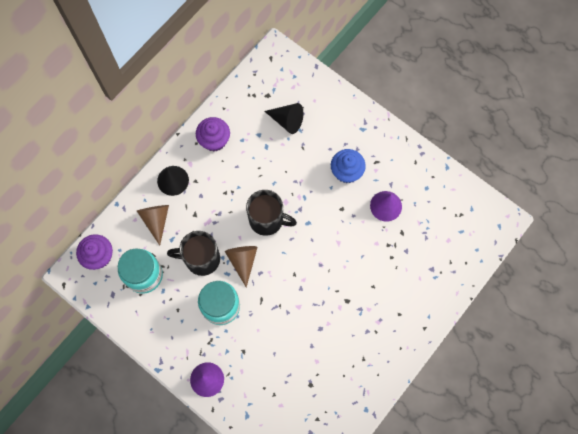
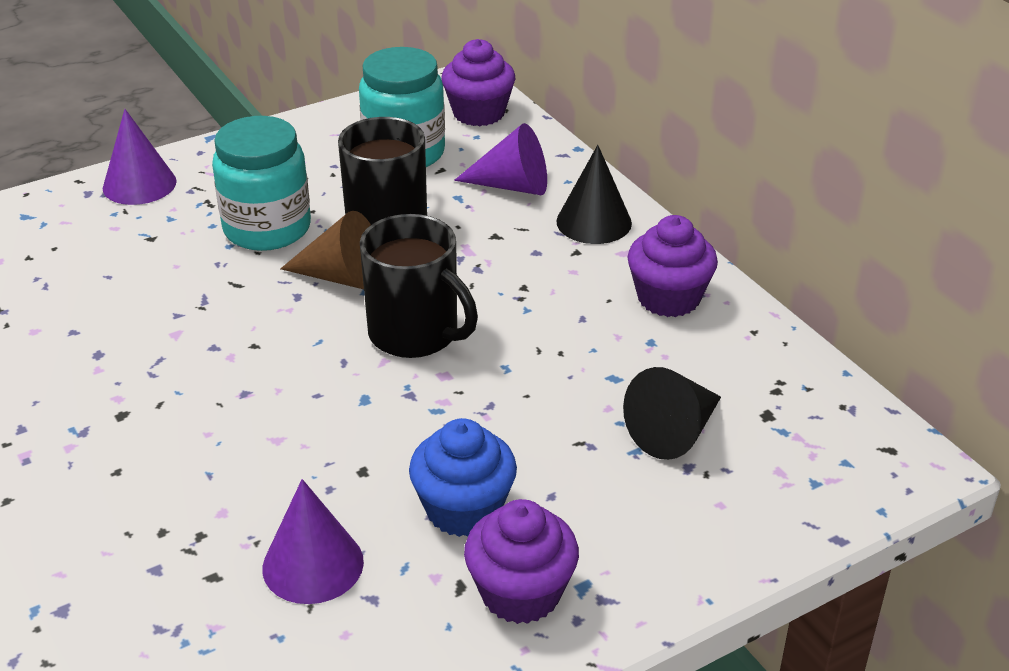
camera: 110 degrees right, 35 degrees down
brown cone [137,205,169,246] -> purple cone [454,123,547,195]
black mug [246,190,297,236] -> black mug turned 90 degrees counterclockwise [360,214,478,358]
none -> purple cupcake [464,499,579,624]

